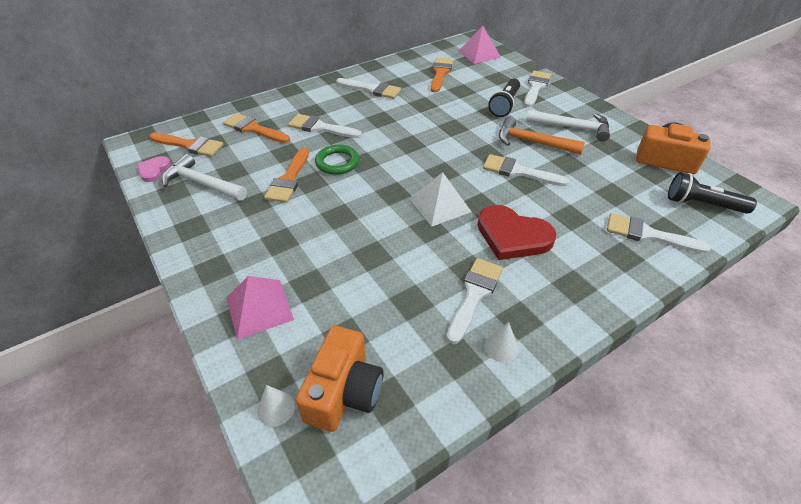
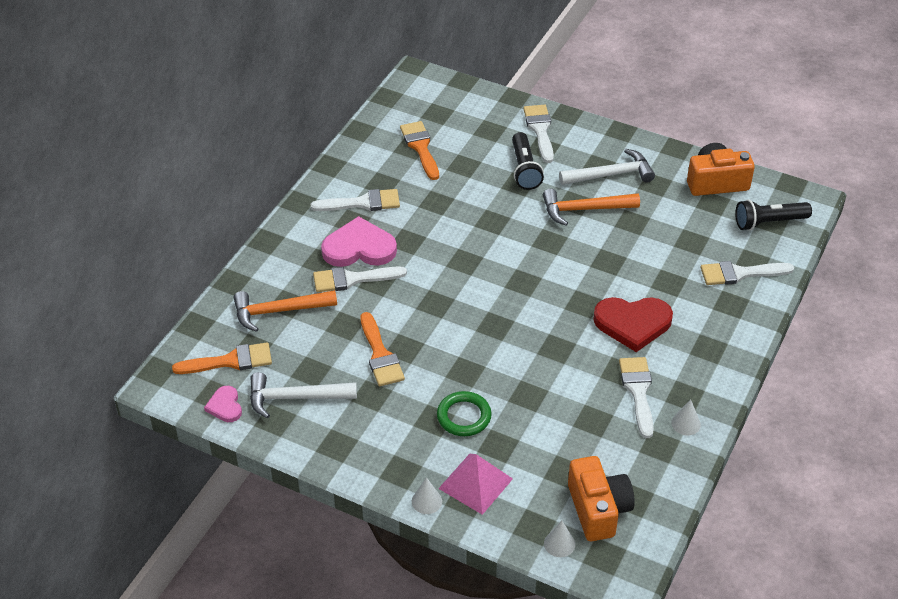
camera: 30 degrees left, 0 degrees up
orange brush [223,113,290,143] -> orange hammer [234,290,337,332]
green ring [315,145,359,175] -> green ring moved to [437,391,492,436]
white pyramid [410,172,472,227] -> none
pink pyramid [459,26,501,64] -> none
white brush [483,154,569,186] -> none
none -> pink heart [321,216,397,267]
none -> white cone [412,477,442,514]

